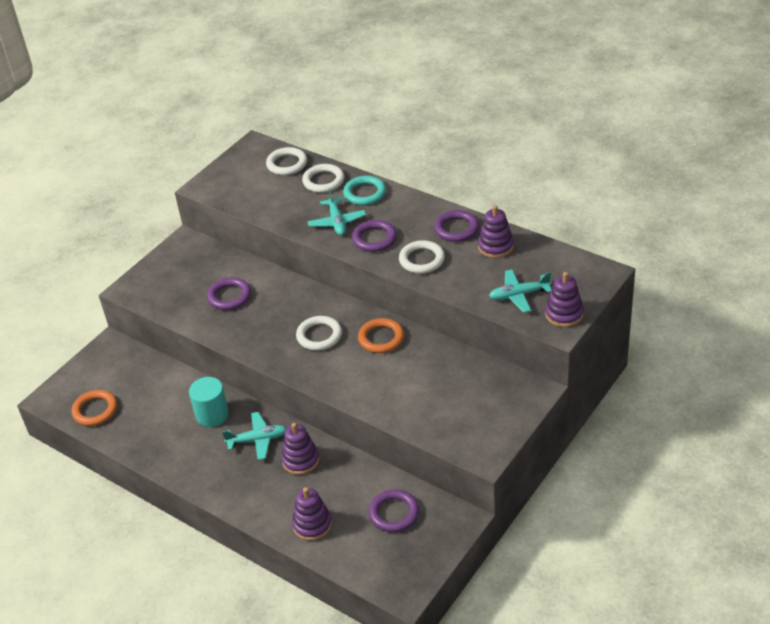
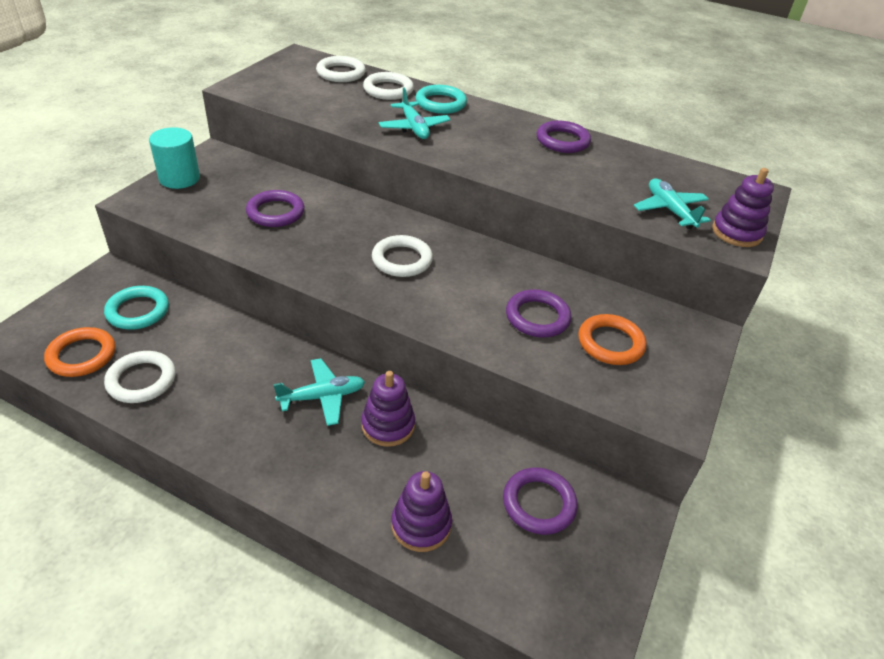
camera: 15 degrees left, 0 degrees up
turquoise cylinder [189,377,229,427] -> turquoise cylinder moved to [149,127,200,189]
purple ring [352,220,397,252] -> purple ring moved to [506,289,571,338]
orange ring [358,318,404,353] -> orange ring moved to [578,314,646,365]
white ring [399,240,445,274] -> white ring moved to [104,351,176,403]
purple stacking toy [478,205,514,258] -> none
turquoise plane [489,269,552,313] -> turquoise plane turned 90 degrees clockwise [634,178,711,229]
none -> turquoise ring [104,286,169,330]

